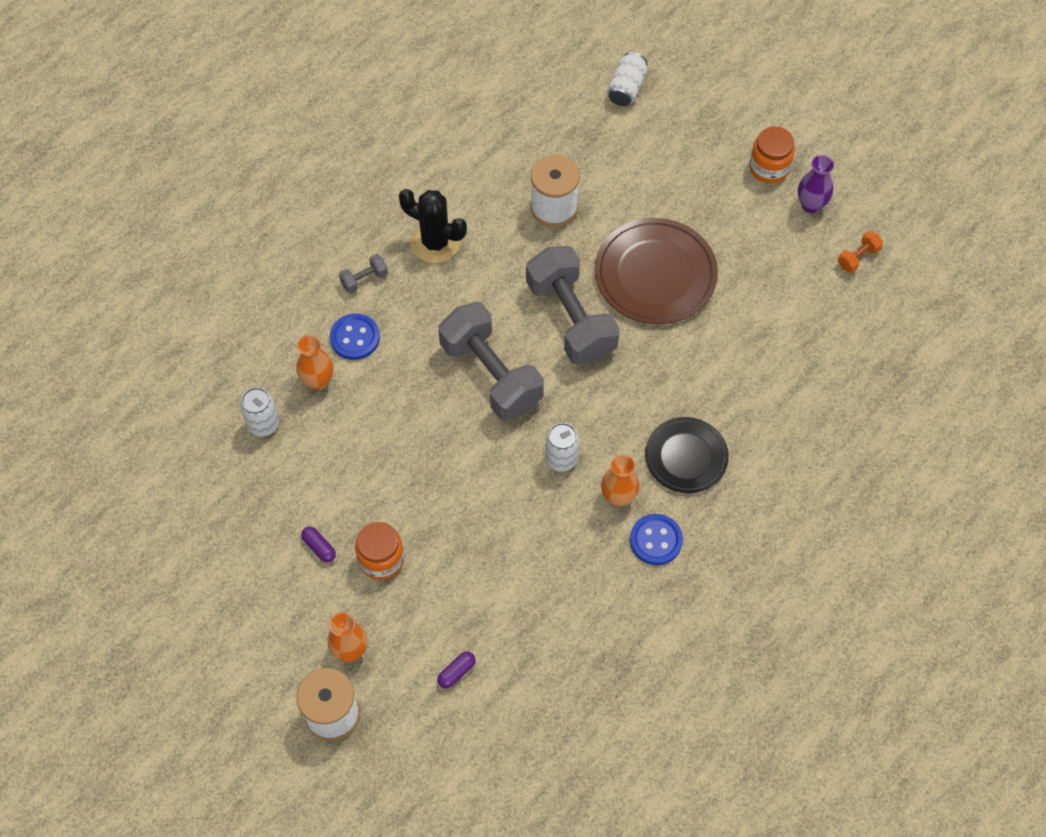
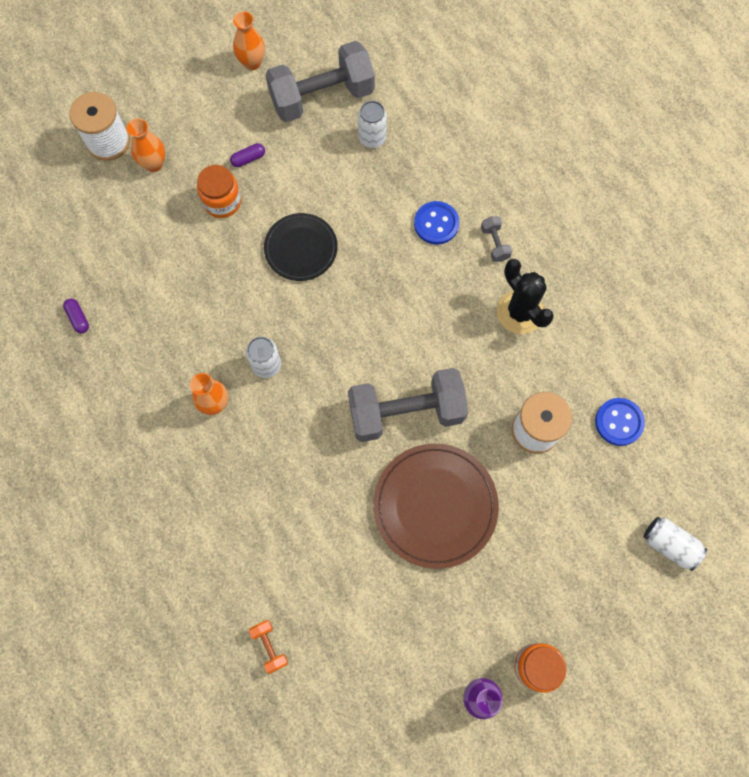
camera: 105 degrees right, 10 degrees up
orange vase [296,335,333,390] -> orange vase moved to [233,11,265,70]
black cactus [399,189,467,263] -> black cactus turned 75 degrees counterclockwise [497,259,554,334]
purple capsule [437,652,476,689] -> purple capsule moved to [63,299,89,333]
grey dumbbell [438,302,544,421] -> grey dumbbell moved to [265,41,375,122]
blue button [630,514,683,565] -> blue button moved to [595,398,645,446]
black plate [645,417,729,493] -> black plate moved to [264,213,338,281]
orange dumbbell [838,231,883,273] -> orange dumbbell moved to [249,620,288,674]

